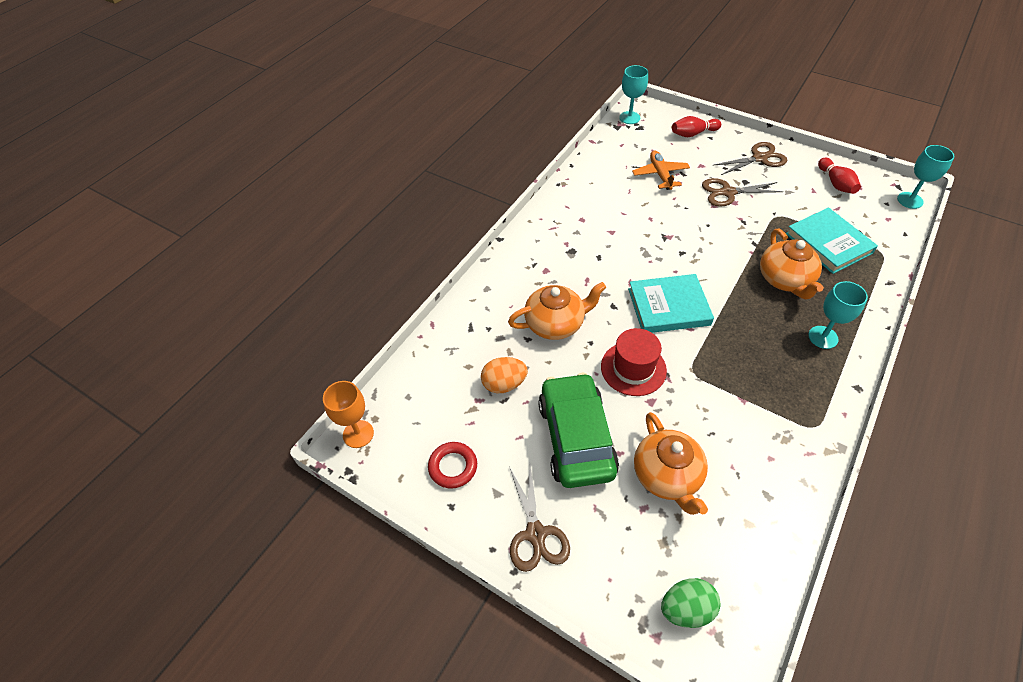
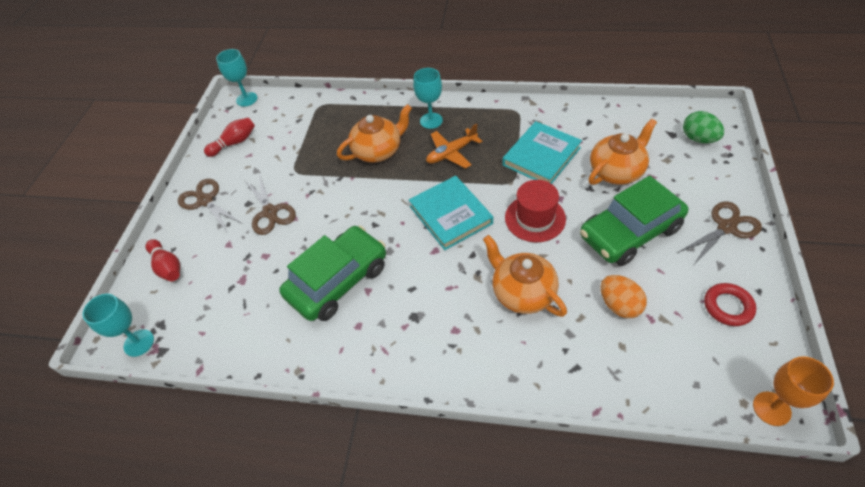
camera: 110 degrees left, 0 degrees up
orange plane [632,150,690,190] -> orange plane moved to [426,123,483,169]
turquoise book [786,207,878,274] -> turquoise book moved to [502,121,582,184]
none -> green car [279,225,386,321]

